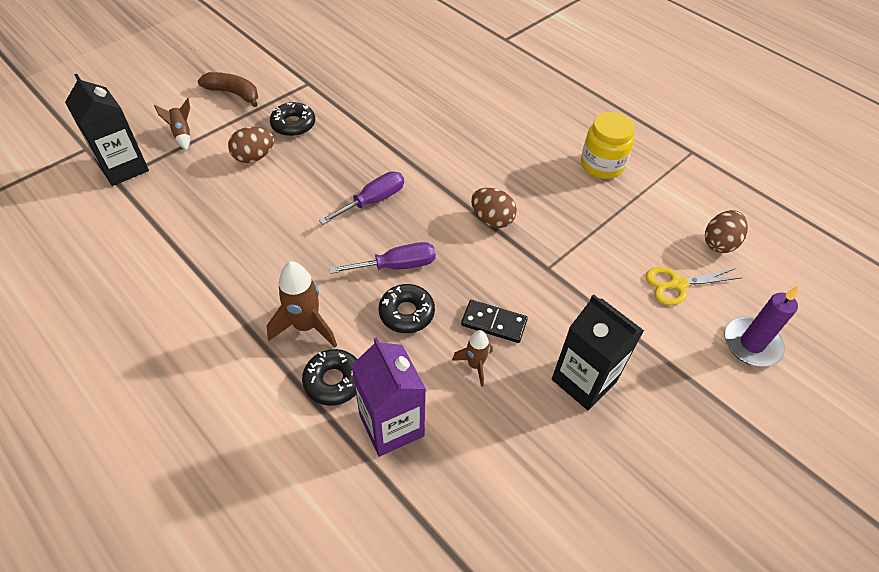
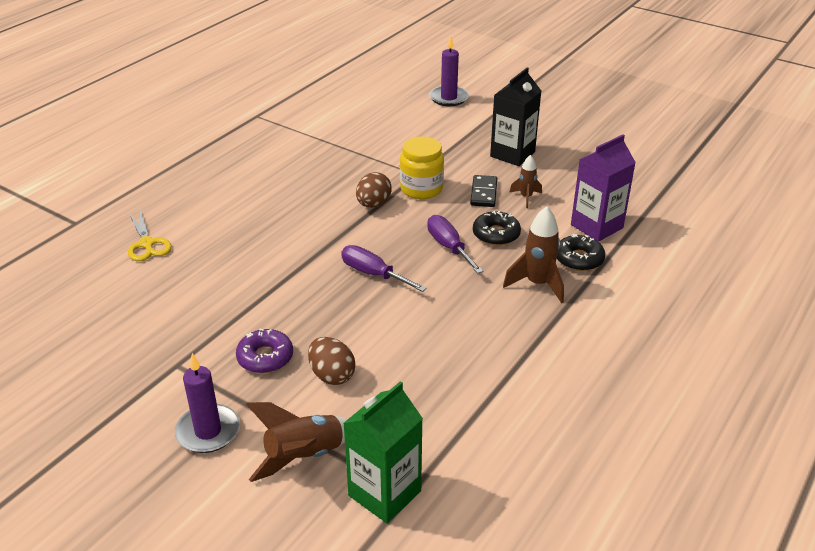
camera: 100 degrees left, 15 degrees down
black carton [65,74,149,186] -> green carton [343,381,423,523]
brown rocket [154,98,190,150] -> brown rocket [246,402,348,482], size x1.67
brown banana [198,72,258,107] -> purple candle [175,353,240,453]
black donut [270,102,315,137] -> purple donut [236,329,293,373]
yellow jar [581,112,635,179] -> yellow jar moved to [400,136,444,199]
yellow scissors [645,267,743,305] -> yellow scissors moved to [128,210,172,261]
brown egg [705,210,748,253] -> none

